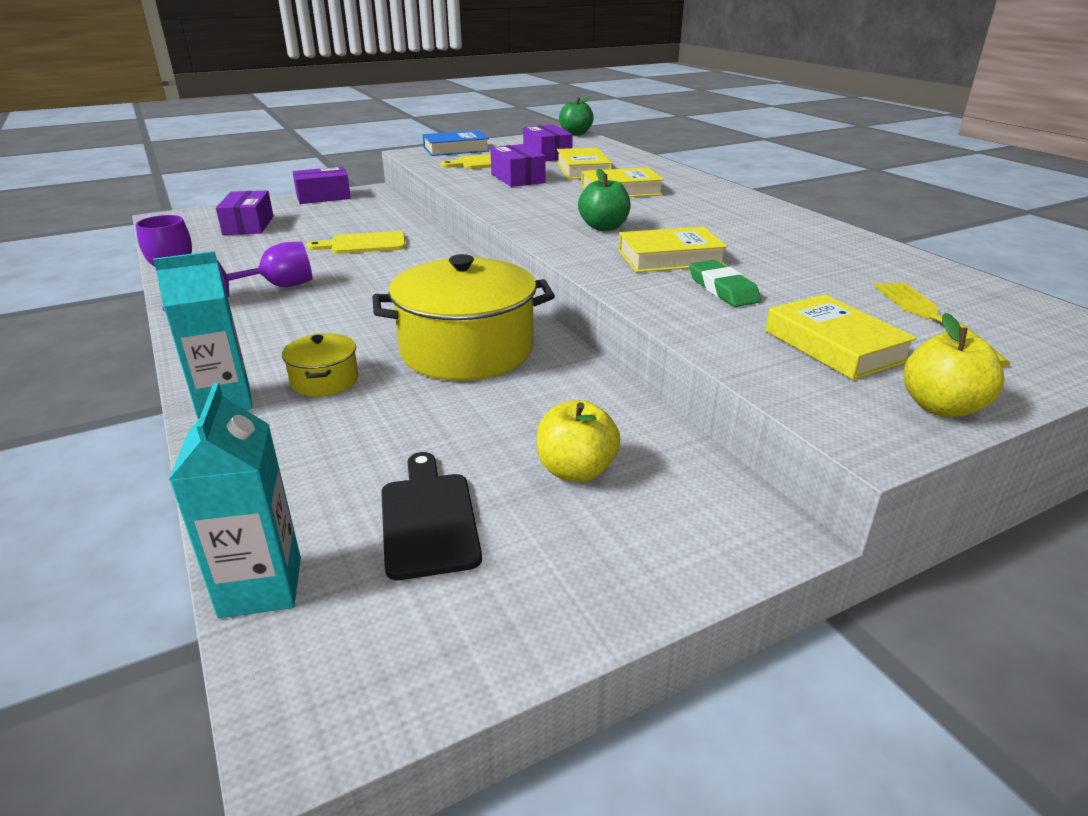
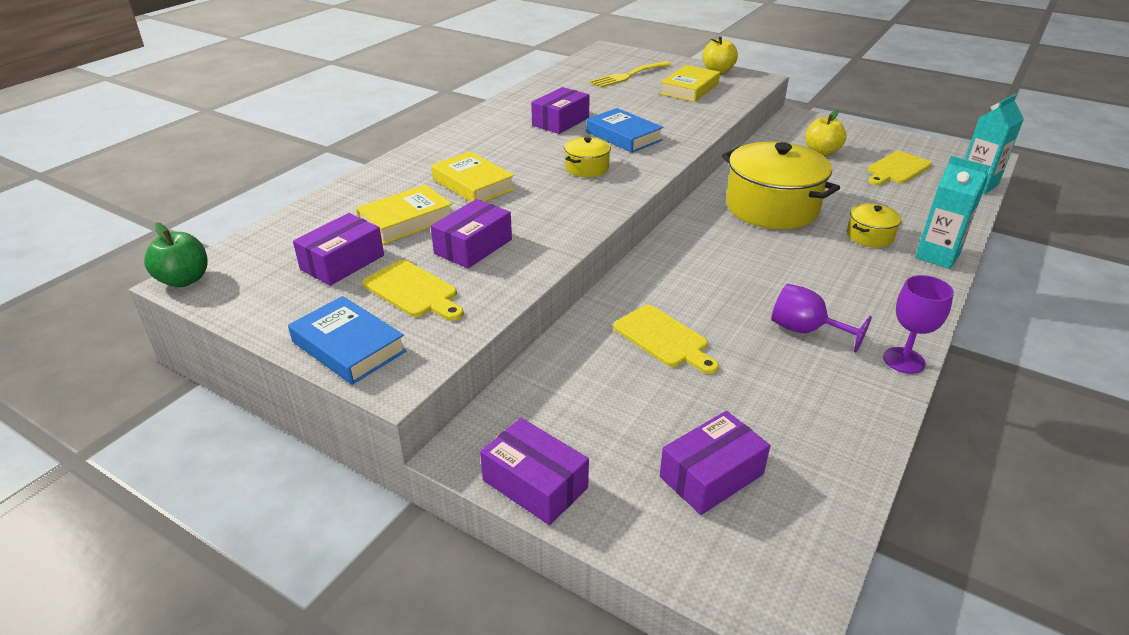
camera: 120 degrees left, 5 degrees up
black cutting board [381,452,482,580] -> yellow cutting board [868,151,932,186]
green apple [578,169,631,231] -> yellow pot [564,137,611,177]
yellow book [618,226,728,272] -> blue book [586,108,663,153]
green eraser [689,260,761,307] -> none
none -> purple box [531,87,590,134]

